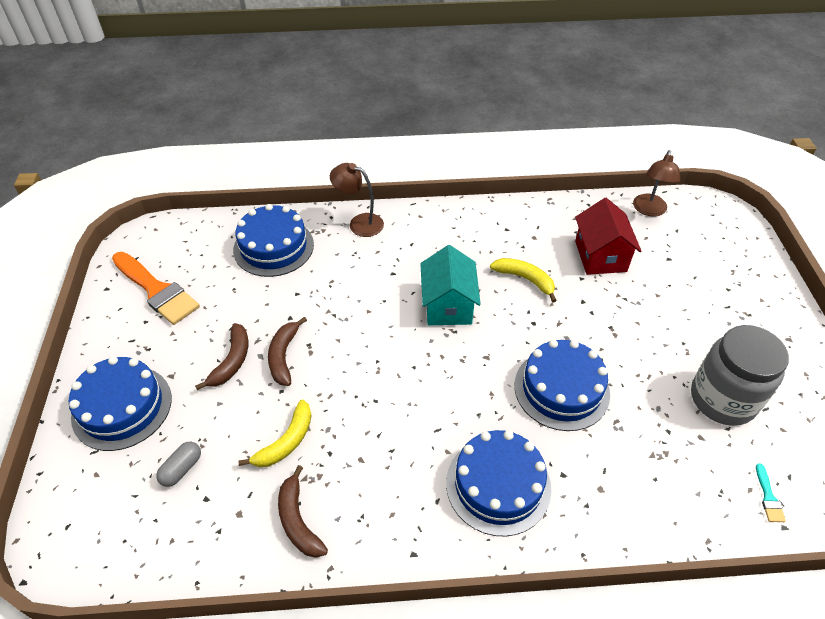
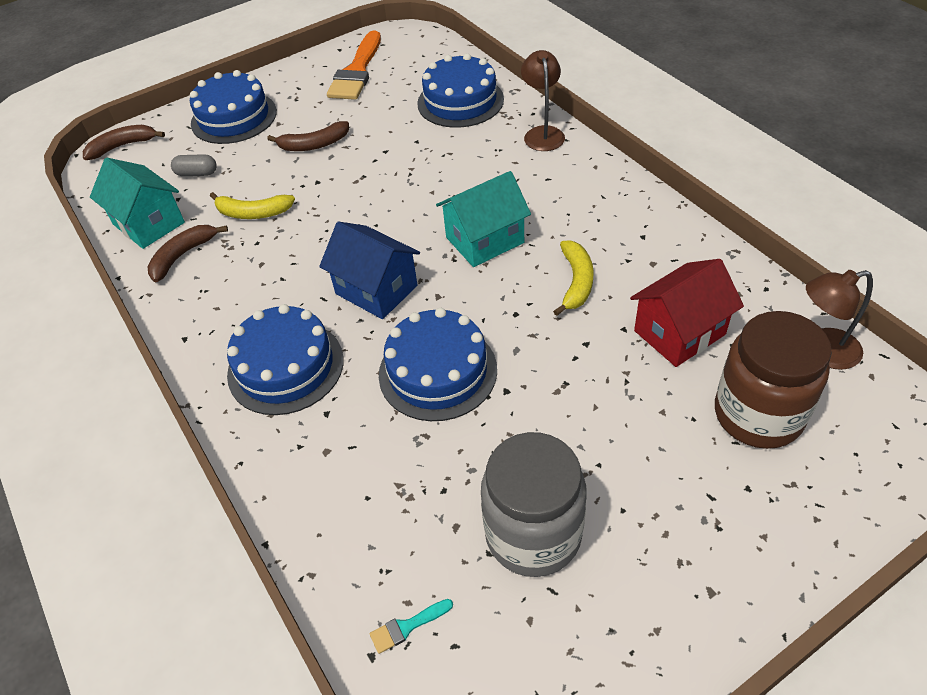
camera: 65 degrees right, 0 degrees up
brown banana [268,317,307,386] -> brown banana moved to [83,125,165,160]
none -> turquoise house [90,158,185,249]
none -> blue house [319,221,420,319]
none -> brown jar [715,311,832,449]

